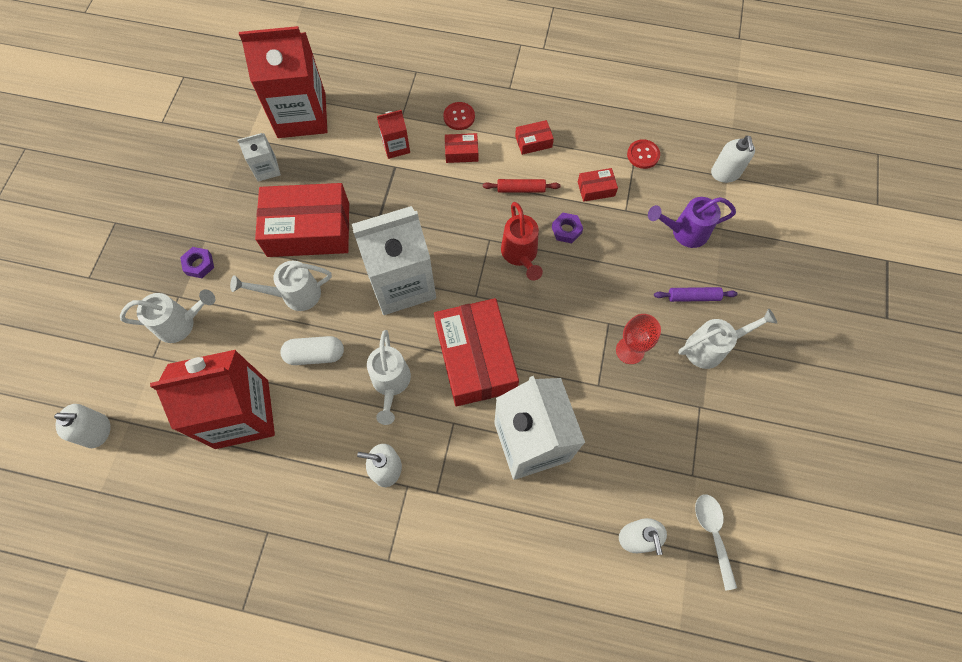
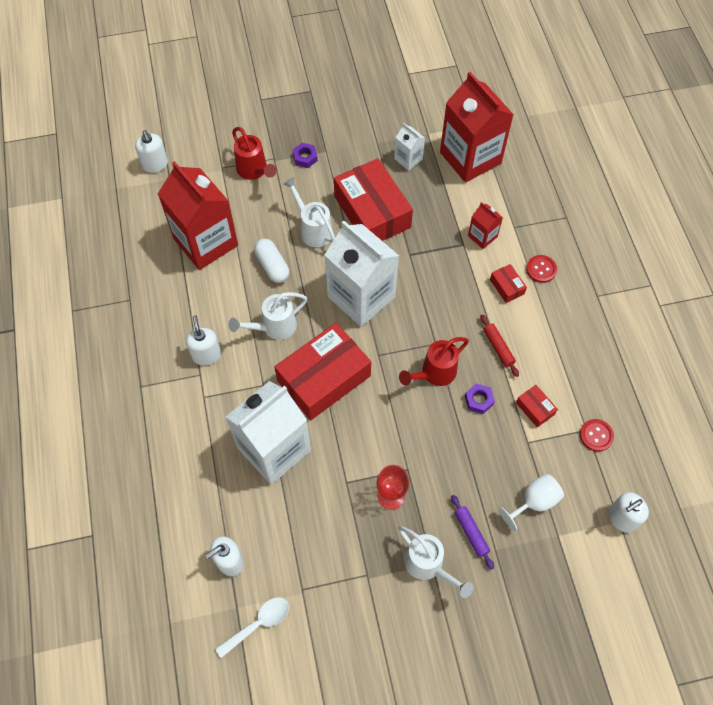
camera: 65 degrees right, 5 degrees down
white watering can [120,289,215,343] -> red watering can [232,127,277,180]
red box [515,120,554,155] -> none
purple watering can [648,197,736,248] -> white goblet [499,474,564,531]

